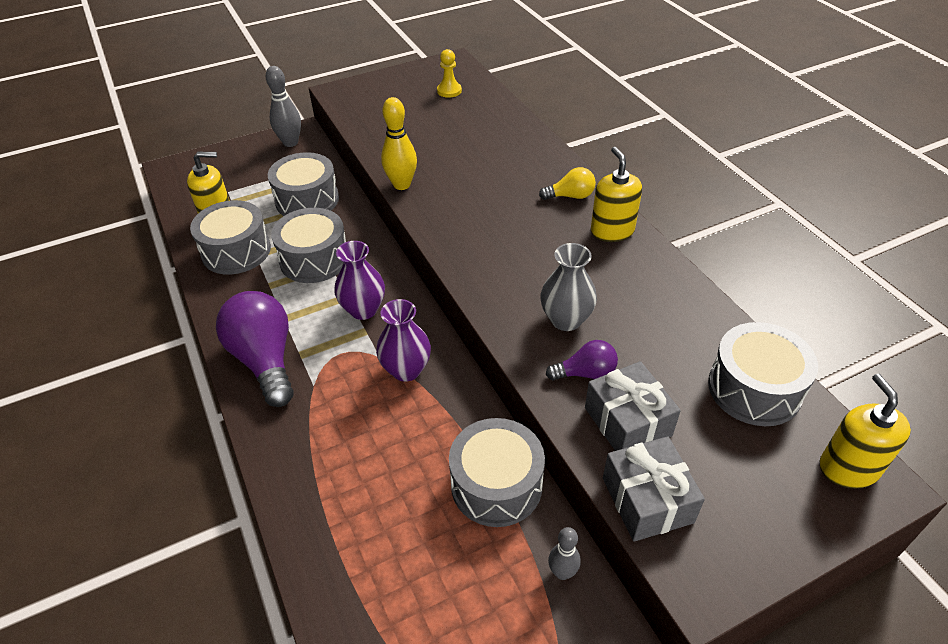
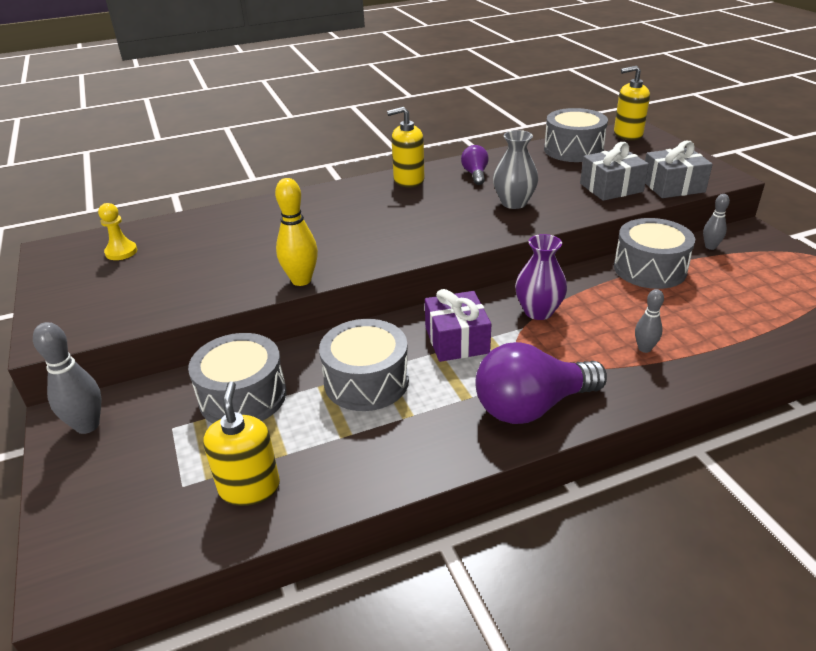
camera: 85 degrees left, 10 degrees down
grey drum [190,200,271,274] -> none
purple vase [334,241,385,320] -> purple gift [425,289,491,362]
yellow light bulb [539,167,596,200] -> none
purple light bulb [546,340,618,380] -> purple light bulb moved to [461,145,489,185]
none -> grey bowling pin [635,289,664,353]

